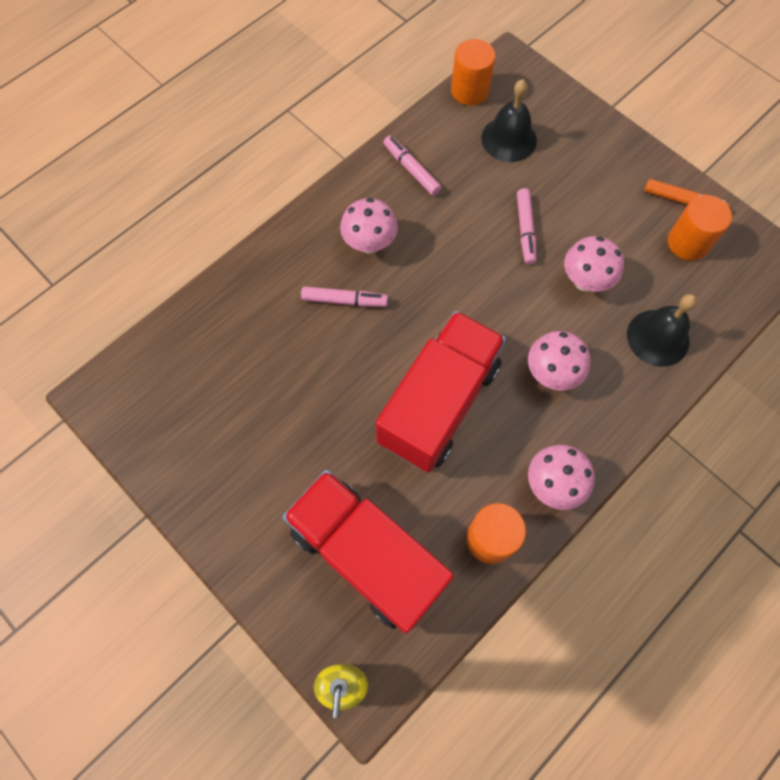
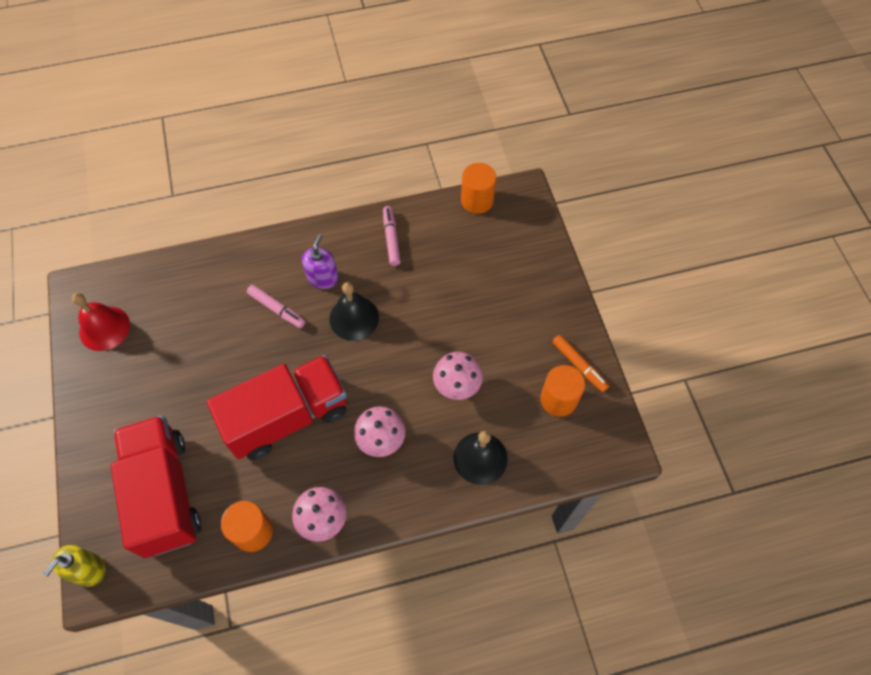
camera: 30 degrees right, 5 degrees down
pink mushroom [340,198,398,254] -> purple soap dispenser [302,234,339,289]
black bell [481,79,537,162] -> black bell moved to [329,282,379,341]
pink marker [517,188,536,265] -> none
none -> red bell [72,293,130,351]

